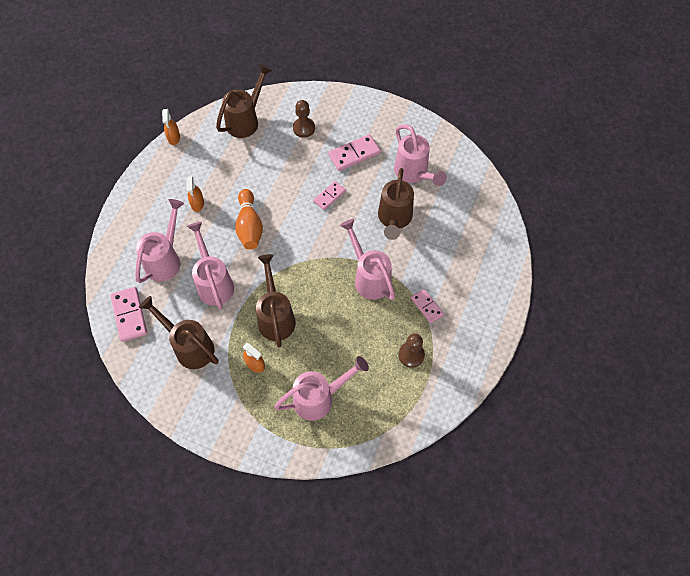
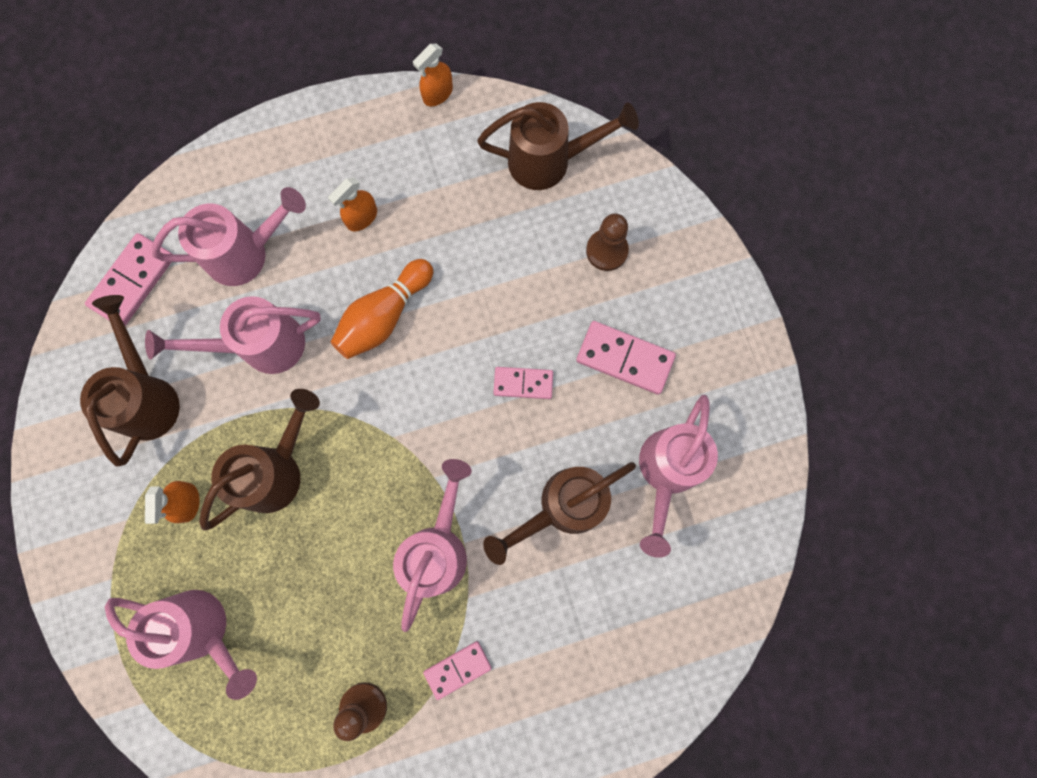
camera: 50 degrees right, 15 degrees up
pink watering can [187,222,234,309] -> pink watering can turned 135 degrees counterclockwise [145,296,321,374]
pink domino [411,289,444,323] -> pink domino turned 45 degrees clockwise [423,641,492,700]

